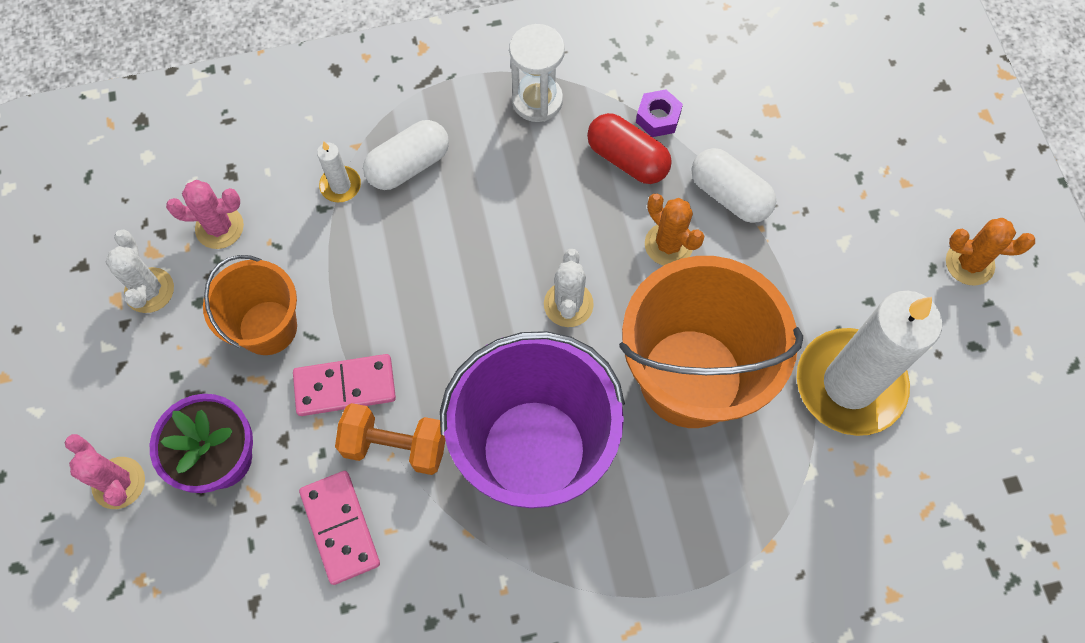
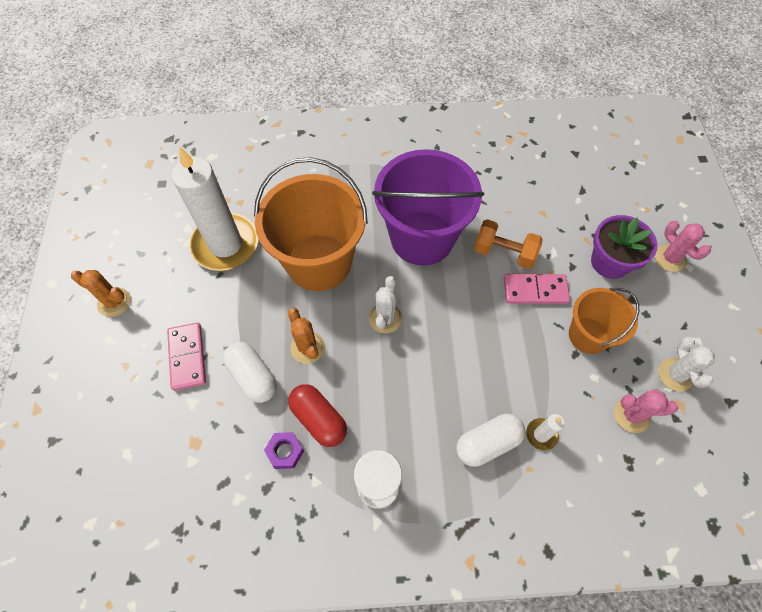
camera: 170 degrees left, 5 degrees down
pink domino [299,471,380,585] -> pink domino moved to [167,323,206,391]

